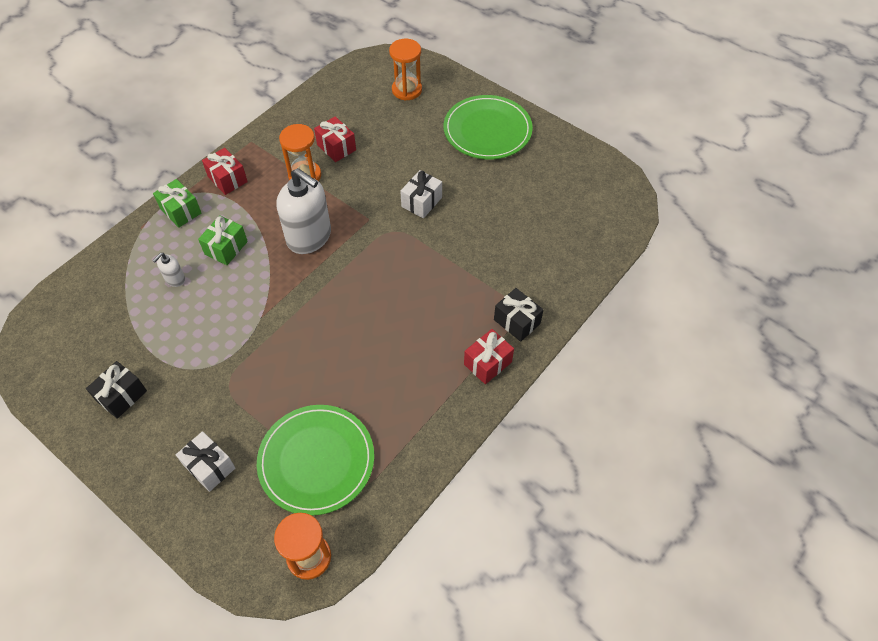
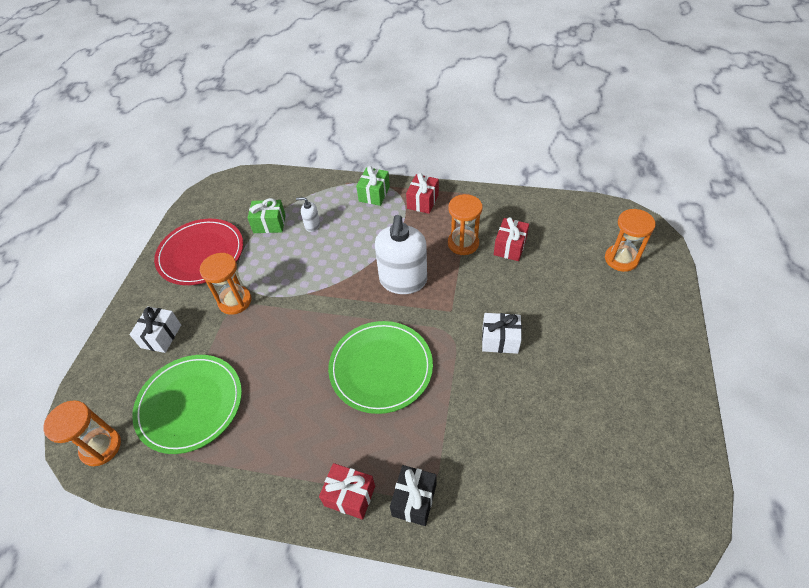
camera: 65 degrees right, 5 degrees down
black gift [86,361,147,419] -> red plate [154,219,243,285]
green gift [198,215,248,265] -> green gift moved to [248,198,286,233]
green plate [444,95,533,159] -> green plate moved to [328,321,433,414]
none -> orange hourglass [200,253,251,315]

